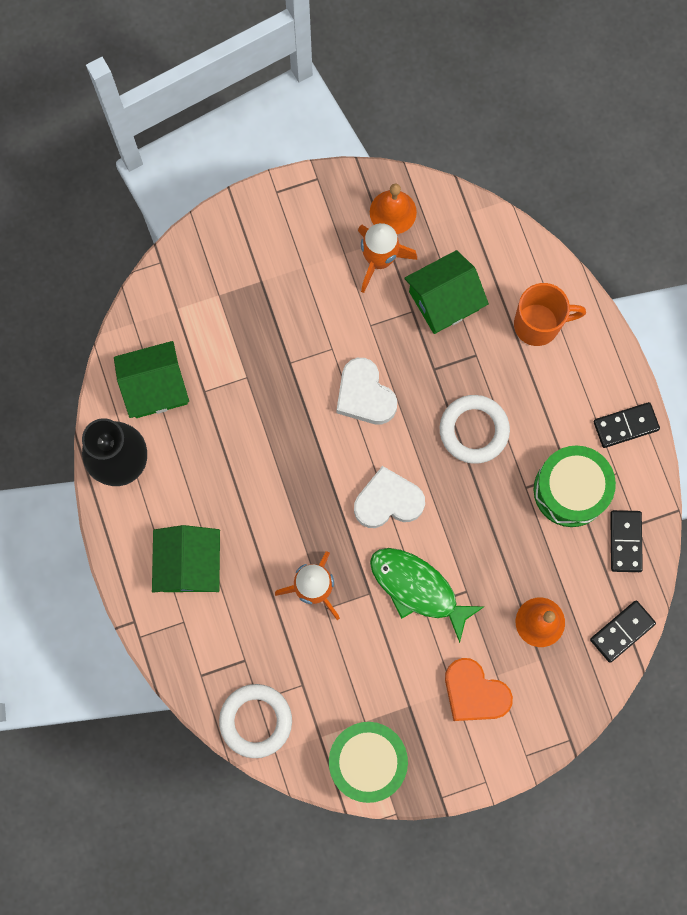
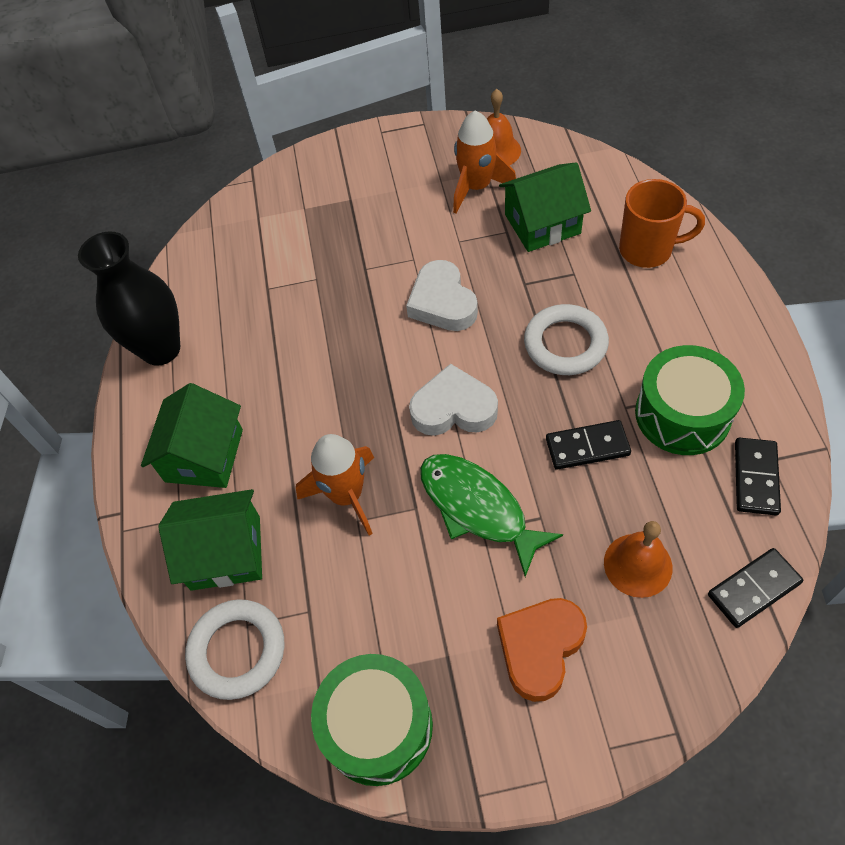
camera: 15 degrees right, 20 degrees down
green house [114,341,189,418] -> green house moved to [158,489,262,591]
orange heart [445,658,513,721] -> orange heart turned 75 degrees clockwise [497,598,587,702]
black domino [594,402,660,448] -> black domino moved to [546,420,631,470]

